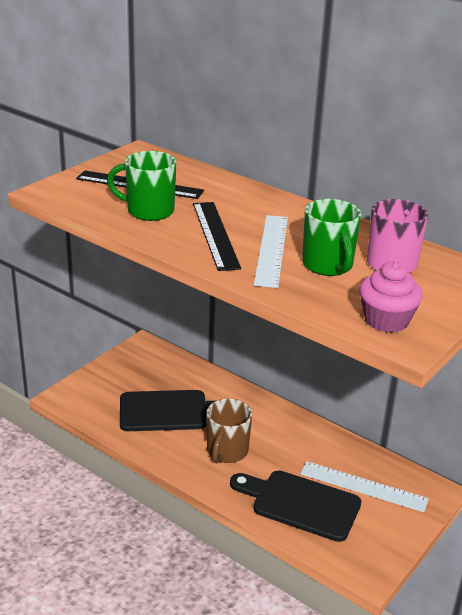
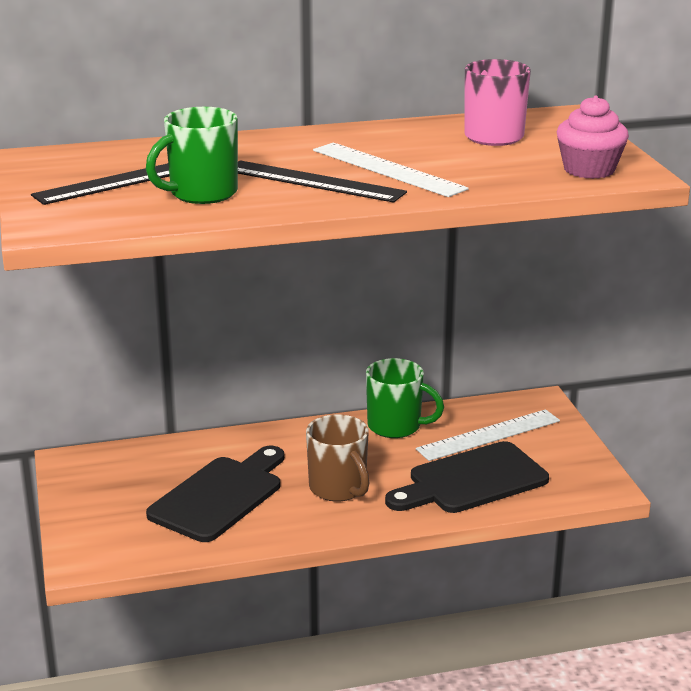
camera: 50 degrees left, 5 degrees down
green mug [302,199,361,276] -> green mug moved to [366,358,444,438]

